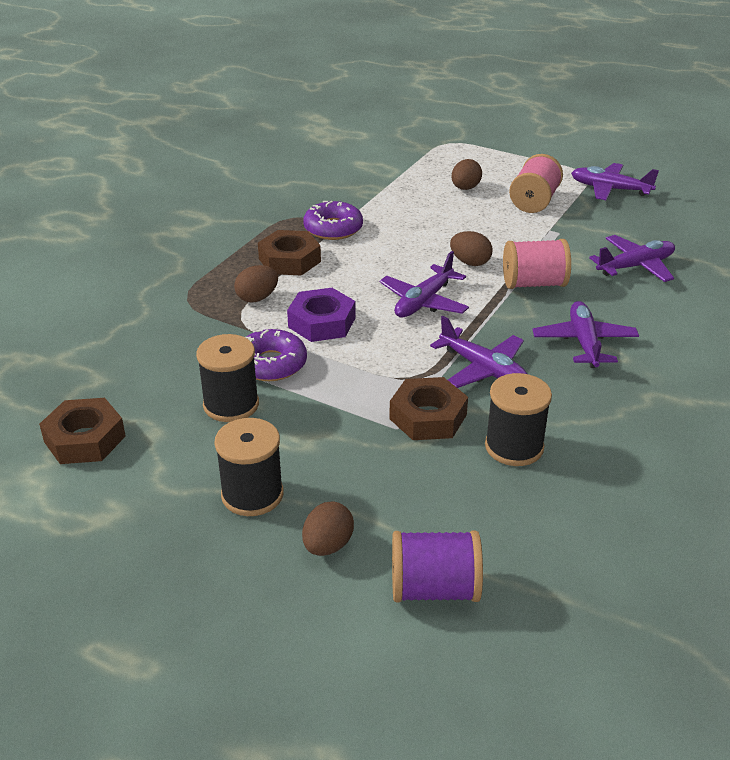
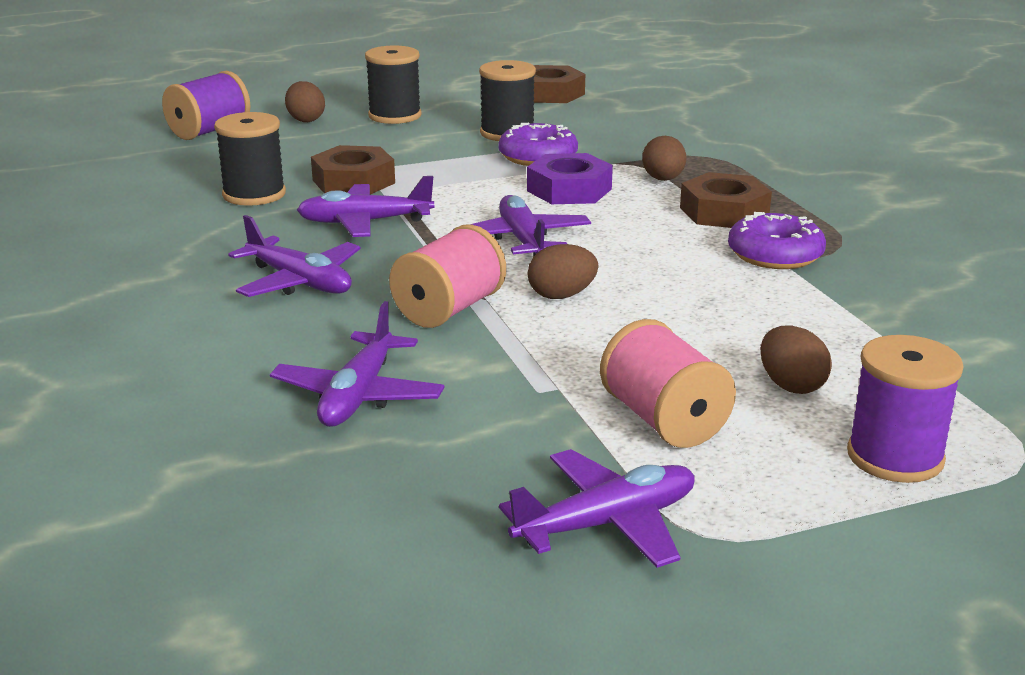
camera: 130 degrees right, 10 degrees down
none -> purple spool [847,335,964,483]

